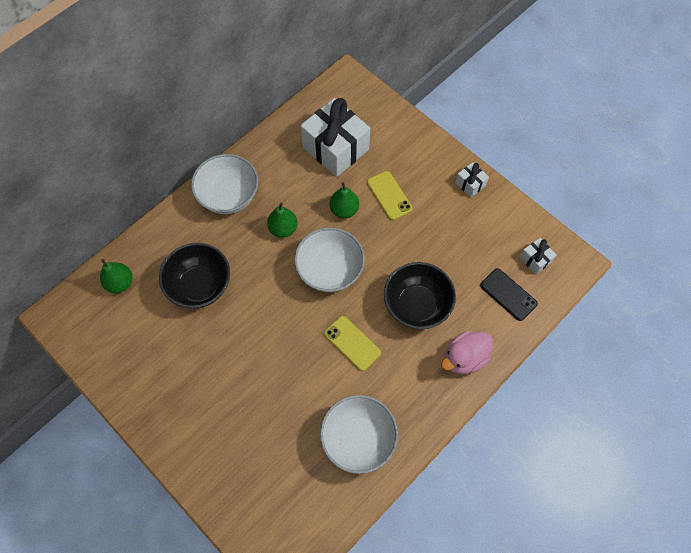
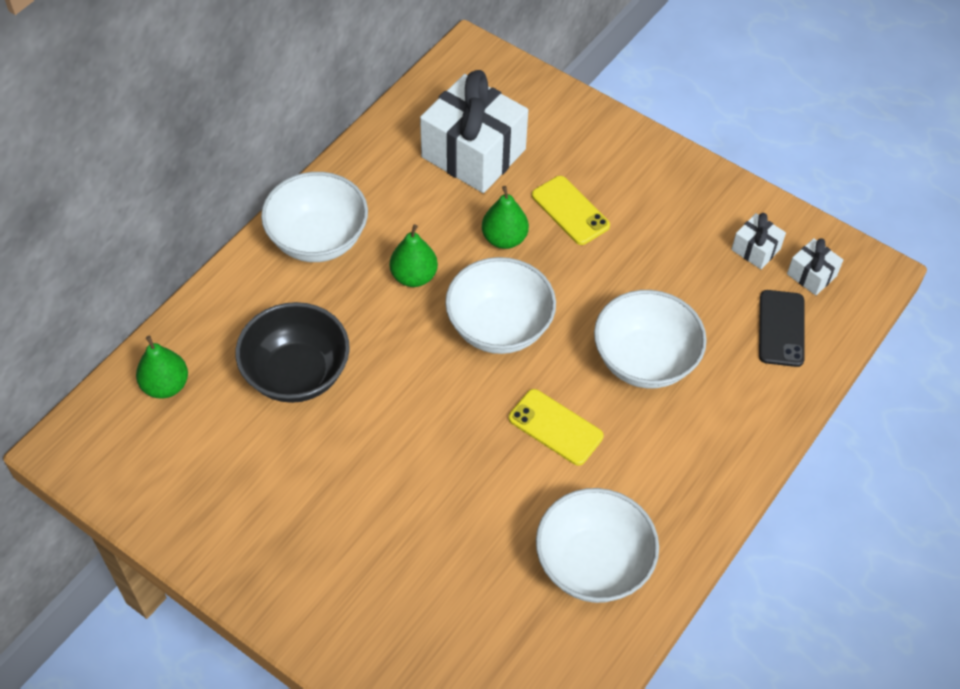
camera: 10 degrees left, 10 degrees down
black bowl [384,262,456,329] -> white bowl [594,290,707,388]
pink duck [441,331,493,374] -> none
white gift [455,162,489,198] -> white gift moved to [731,213,786,269]
black phone [480,268,538,321] -> black phone turned 60 degrees clockwise [759,290,805,367]

